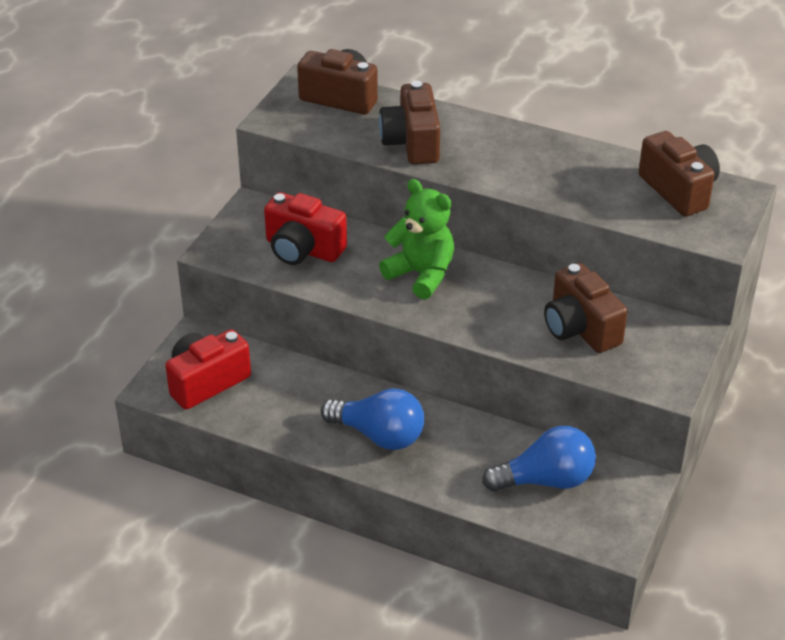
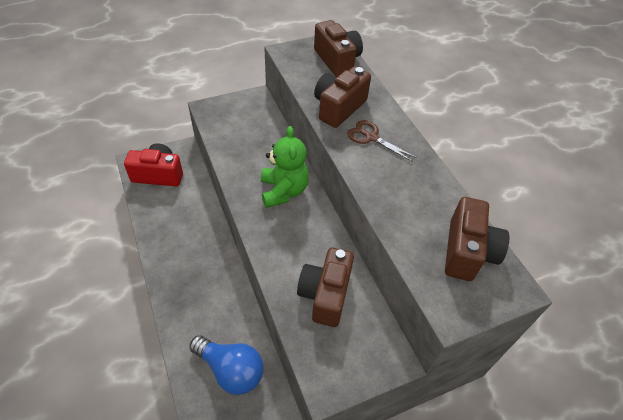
camera: 40 degrees right, 10 degrees up
red camera [264,192,347,265] -> none
blue light bulb [321,388,424,450] -> none
none -> brown scissors [347,120,417,162]

